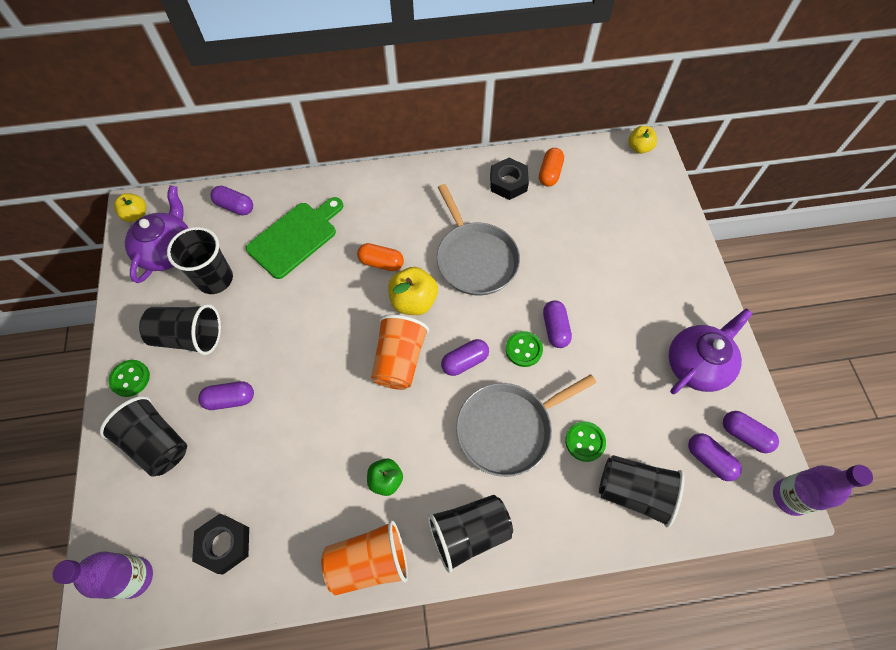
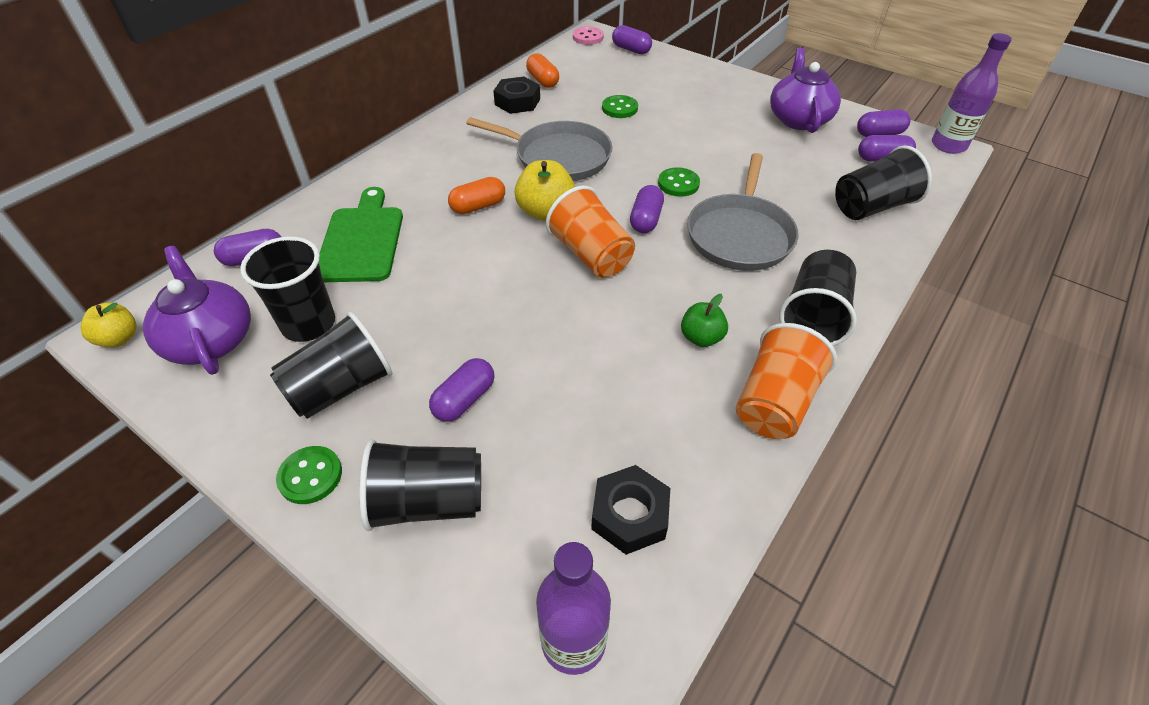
camera: 45 degrees left, 15 degrees down
purple capsule [543,301,572,348] -> purple capsule moved to [612,25,652,54]
green button [565,421,606,462] -> green button moved to [602,95,638,118]
yellow apple [628,126,657,154] -> pink button [573,27,604,45]

